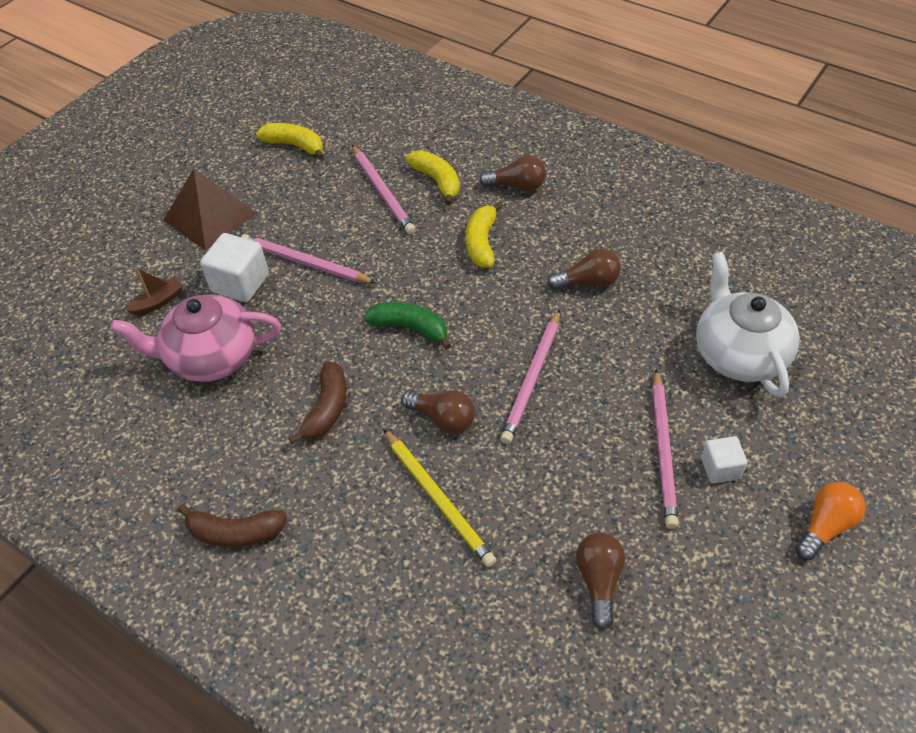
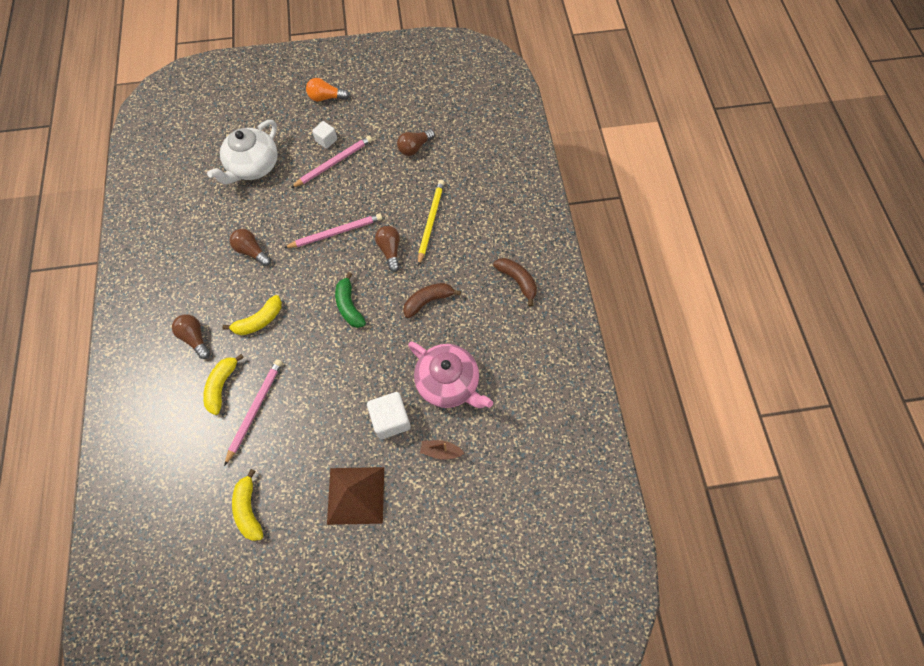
camera: 135 degrees left, 15 degrees up
pink pencil [241,234,376,283] -> none

